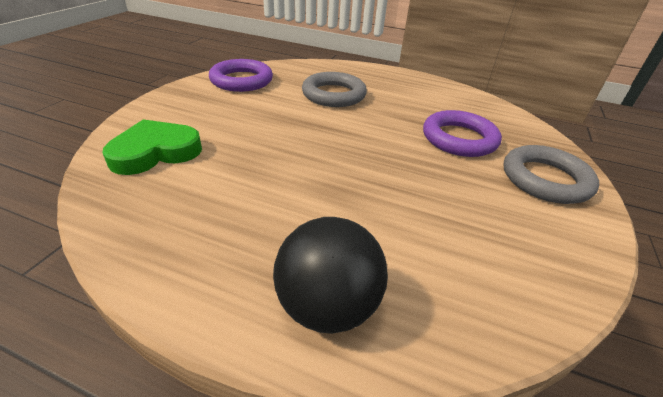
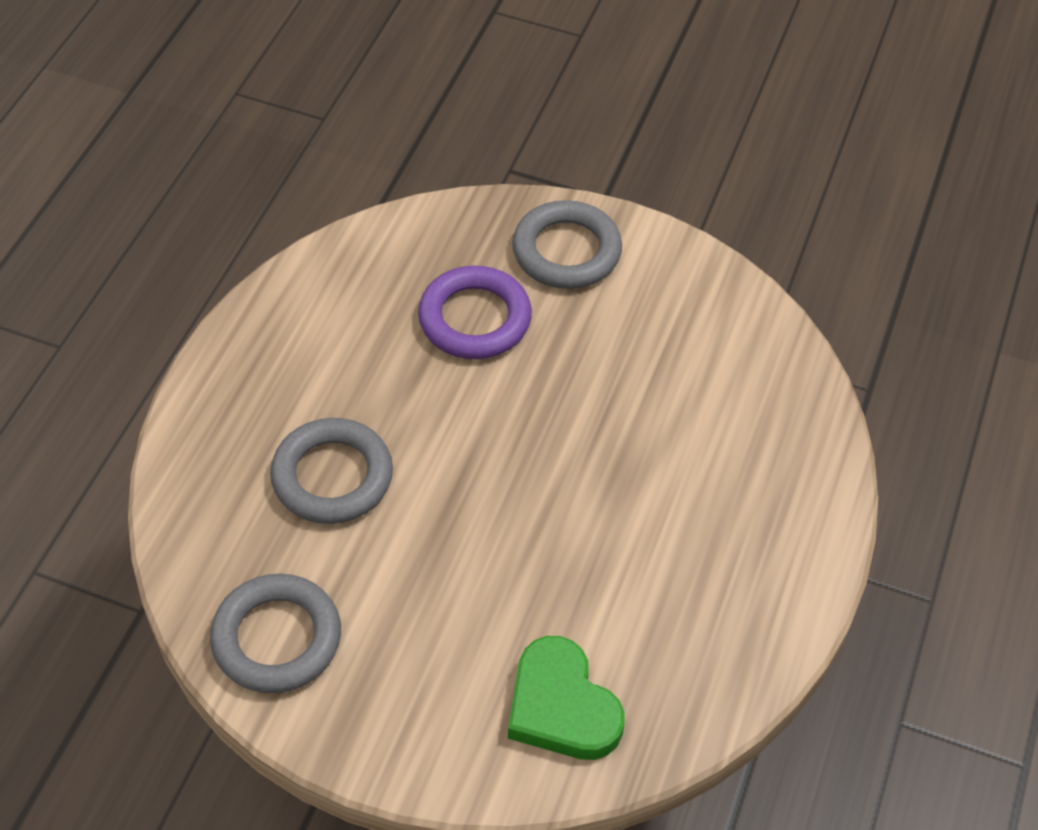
camera: 90 degrees left, 15 degrees up
purple ring [209,59,273,92] -> grey ring [210,574,341,693]
black ball [273,217,388,334] -> none

